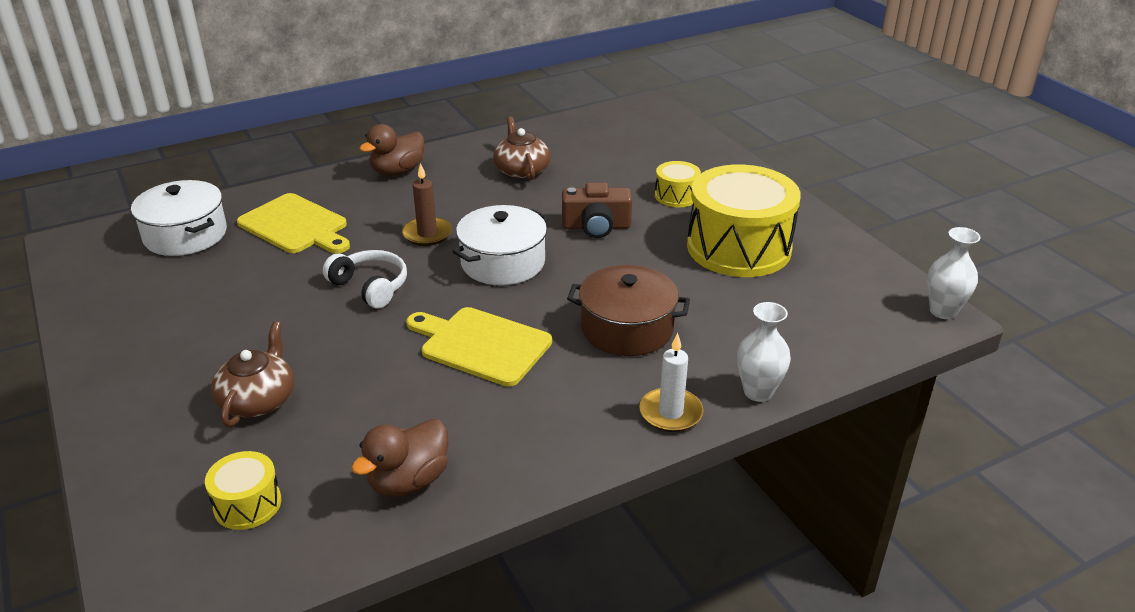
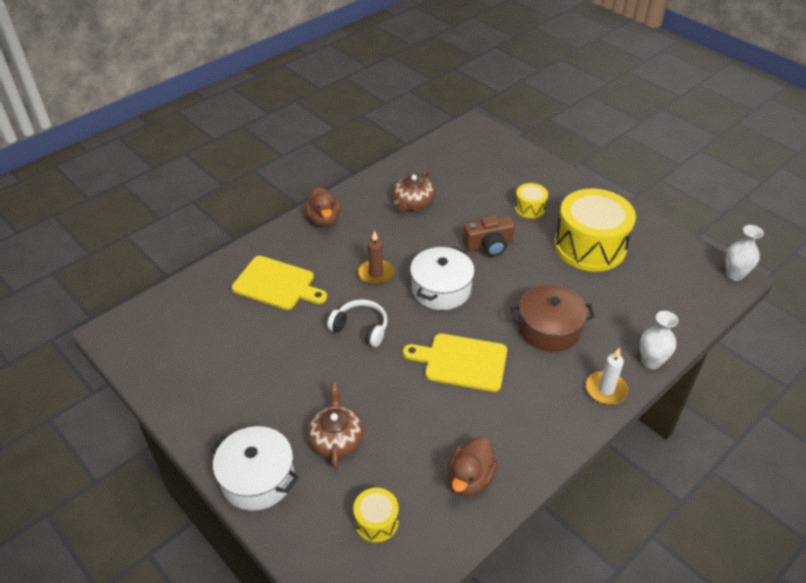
camera: 15 degrees left, 10 degrees up
white pot [131,180,227,256] -> white pot moved to [210,426,299,511]
brown duck [359,124,424,176] -> brown duck turned 45 degrees counterclockwise [305,186,340,227]
brown teapot [493,117,551,180] -> brown teapot turned 120 degrees counterclockwise [393,171,435,212]

